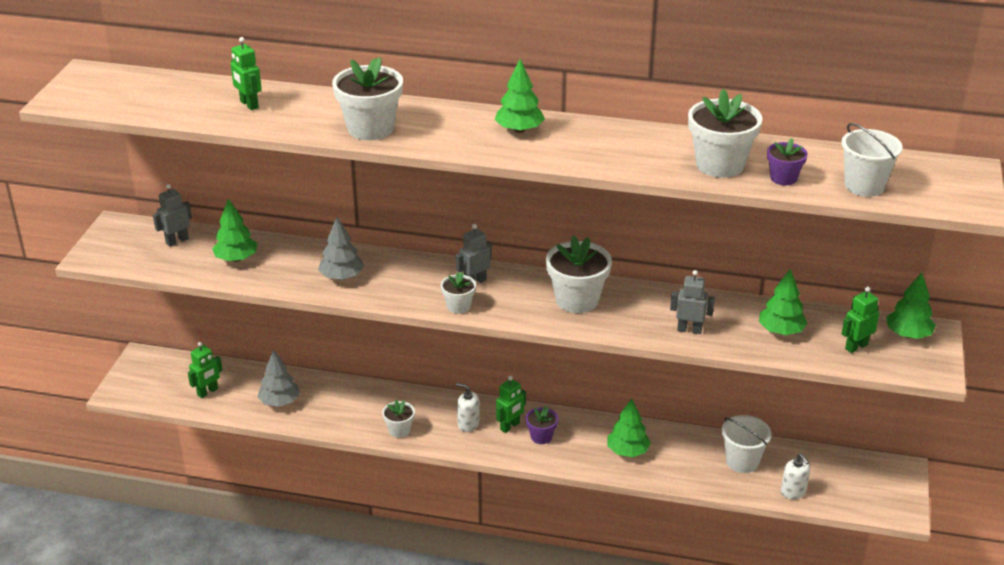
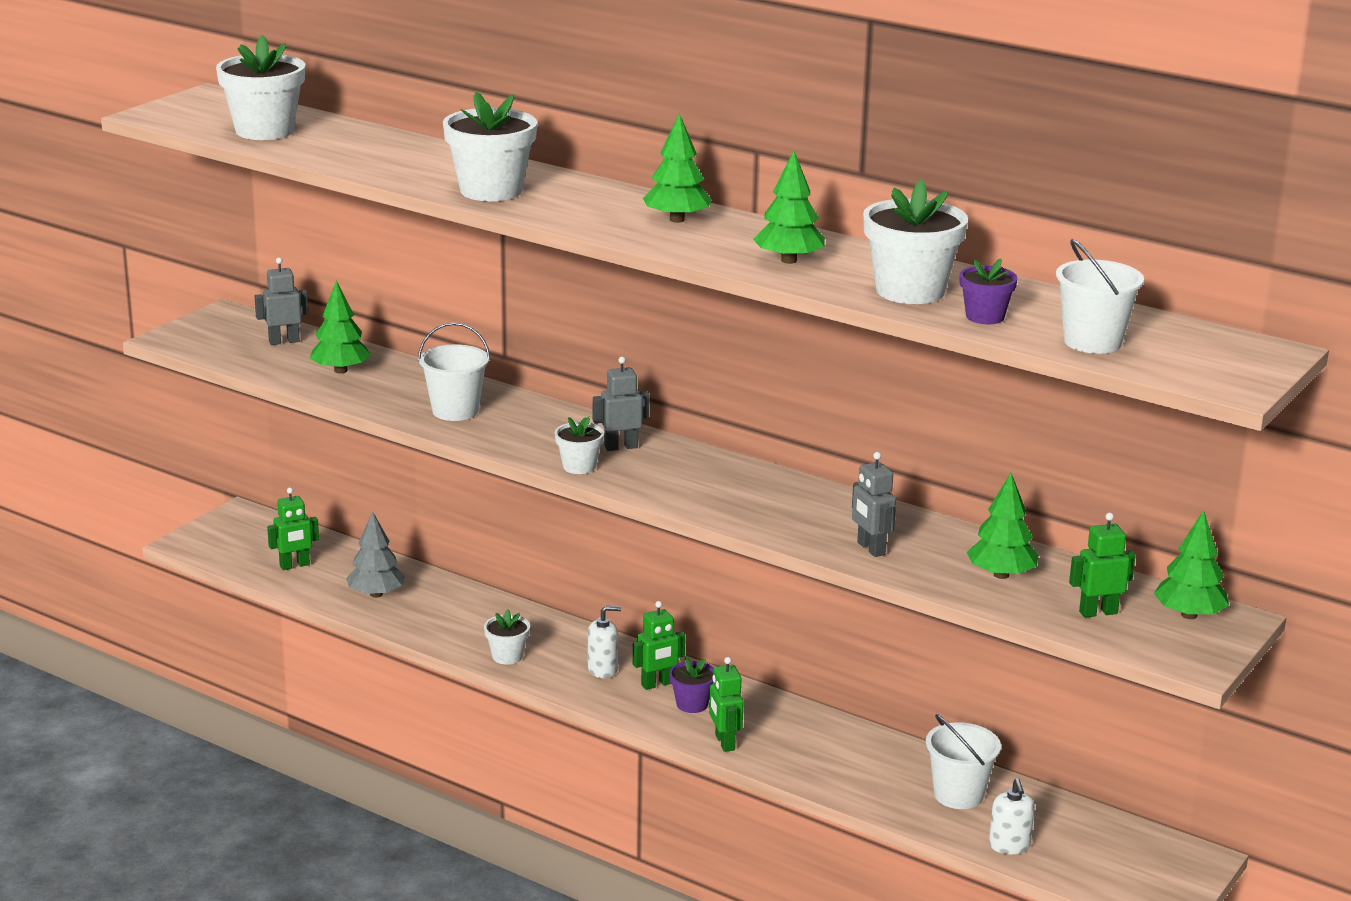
camera: 20 degrees right, 10 degrees down
green robot [231,37,262,110] -> green robot moved to [709,657,744,752]
grey tree [318,217,364,280] -> white bucket [418,322,491,421]
white soap dispenser [456,383,480,432] -> white soap dispenser turned 120 degrees clockwise [588,606,621,678]
white flower pot [546,235,612,313] -> white flower pot moved to [216,35,306,140]
green tree [607,398,651,457] -> green tree moved to [753,151,825,264]
grey robot [670,270,715,334] -> grey robot turned 150 degrees counterclockwise [852,452,896,557]

